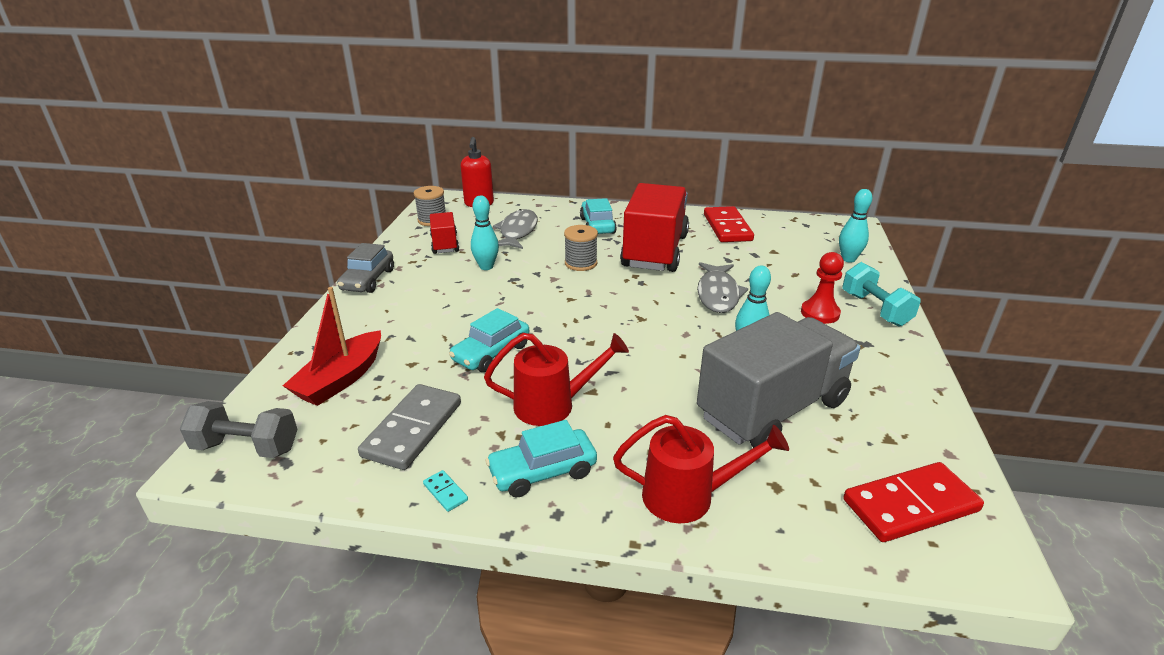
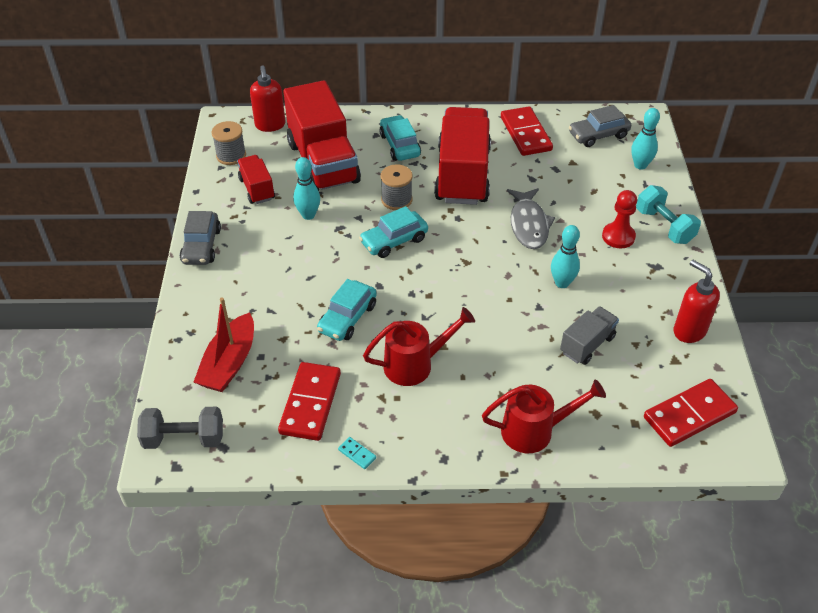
camera: 10 degrees left, 15 degrees up
grey domino [358,384,461,470] -> red domino [278,362,341,441]
turquoise car [485,420,597,497] -> turquoise car moved to [359,206,428,258]
grey fish [493,209,538,249] -> red truck [283,80,361,191]
grey truck [697,312,860,448] -> grey truck [560,306,619,365], size x0.49
none -> grey car [569,105,631,147]
none -> red soap dispenser [673,260,720,343]

